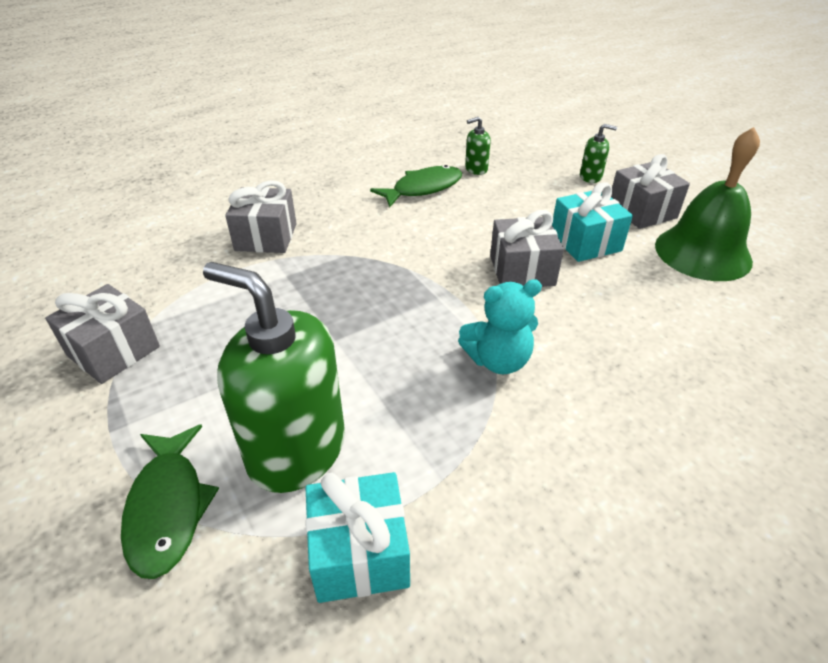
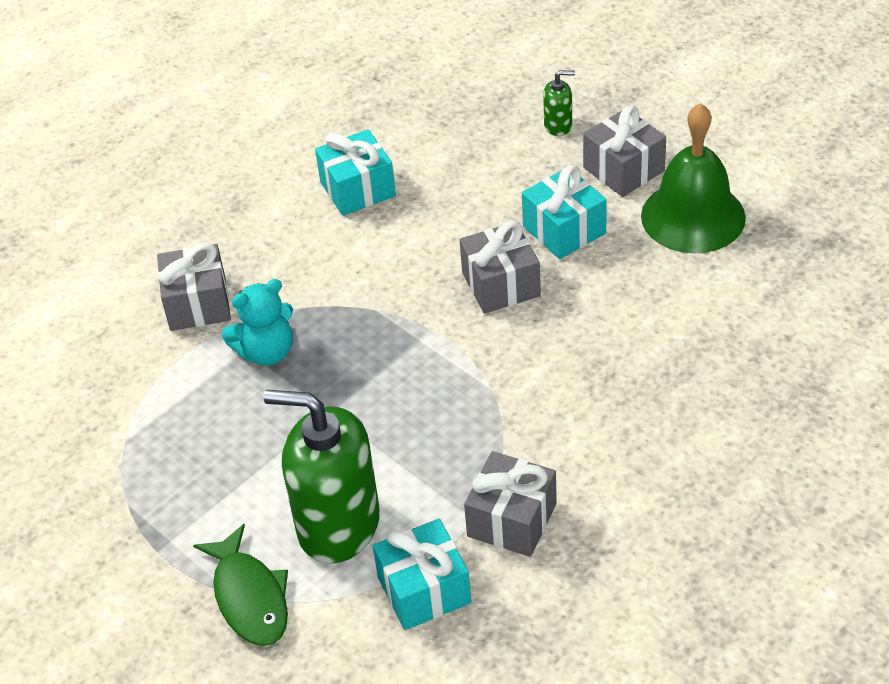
camera: 10 degrees left, 5 degrees up
grey gift [45,284,160,384] -> grey gift moved to [464,451,557,557]
green fish [370,165,462,208] -> turquoise gift [315,129,396,216]
turquoise teddy bear [458,279,542,374] -> turquoise teddy bear moved to [222,279,293,366]
green soap dispenser [465,117,491,175] -> none

